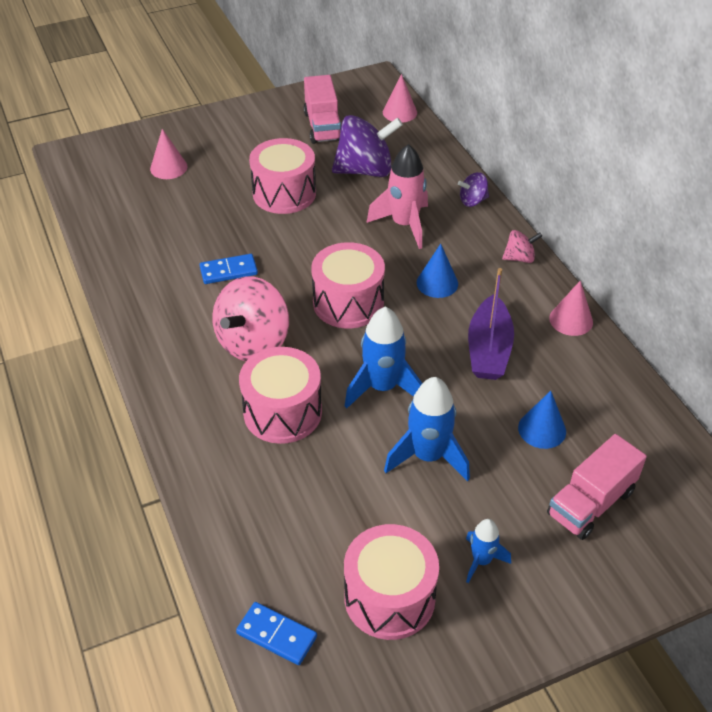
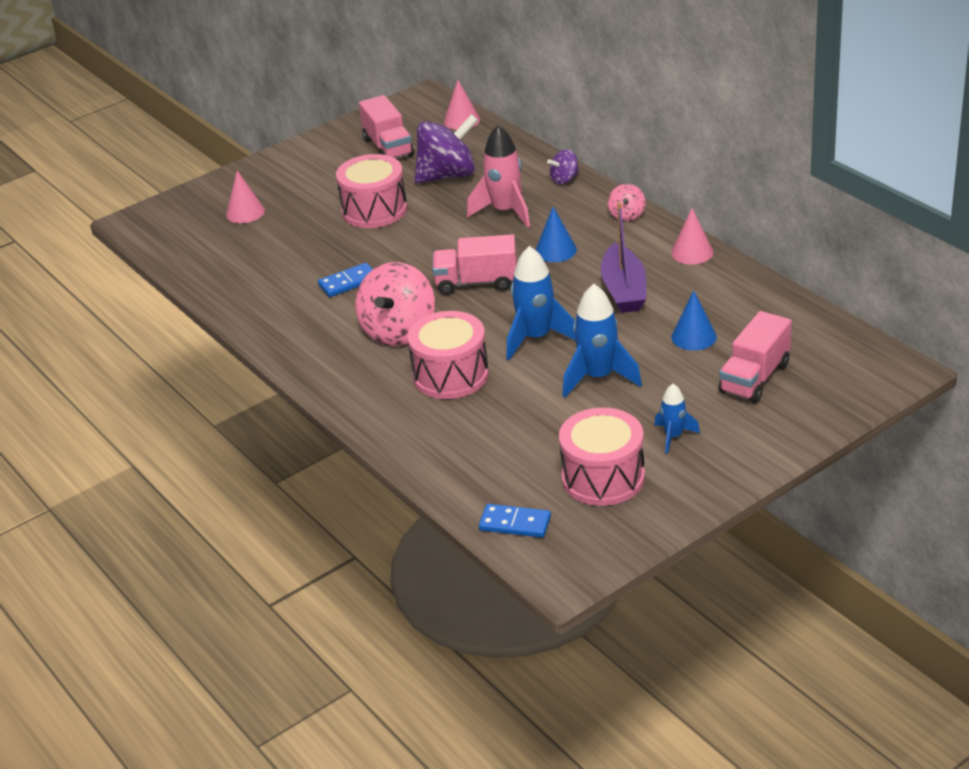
camera: 10 degrees left, 10 degrees down
pink drum [311,242,385,328] -> pink truck [432,234,517,295]
pink spinning top [502,230,542,263] -> pink spinning top turned 120 degrees clockwise [608,184,646,221]

